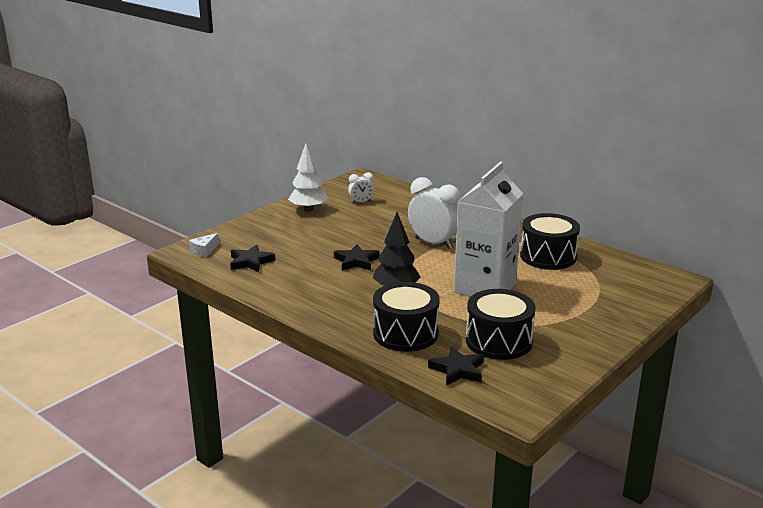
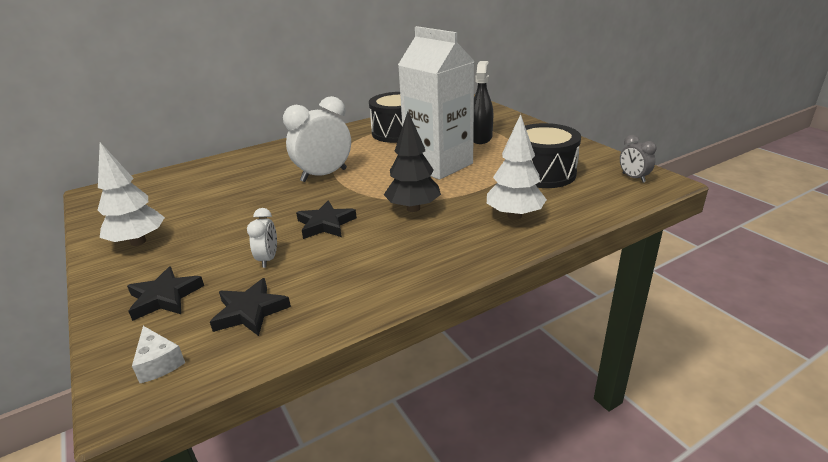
camera: 70 degrees left, 5 degrees up
white clock [348,172,374,204] -> white clock moved to [247,208,277,268]
black drum [373,282,440,352] -> white tree [487,114,547,220]
black star [428,346,484,386] -> black star moved to [127,266,204,321]
none -> black spray bottle [473,61,493,144]
none -> grey clock [620,135,656,183]

